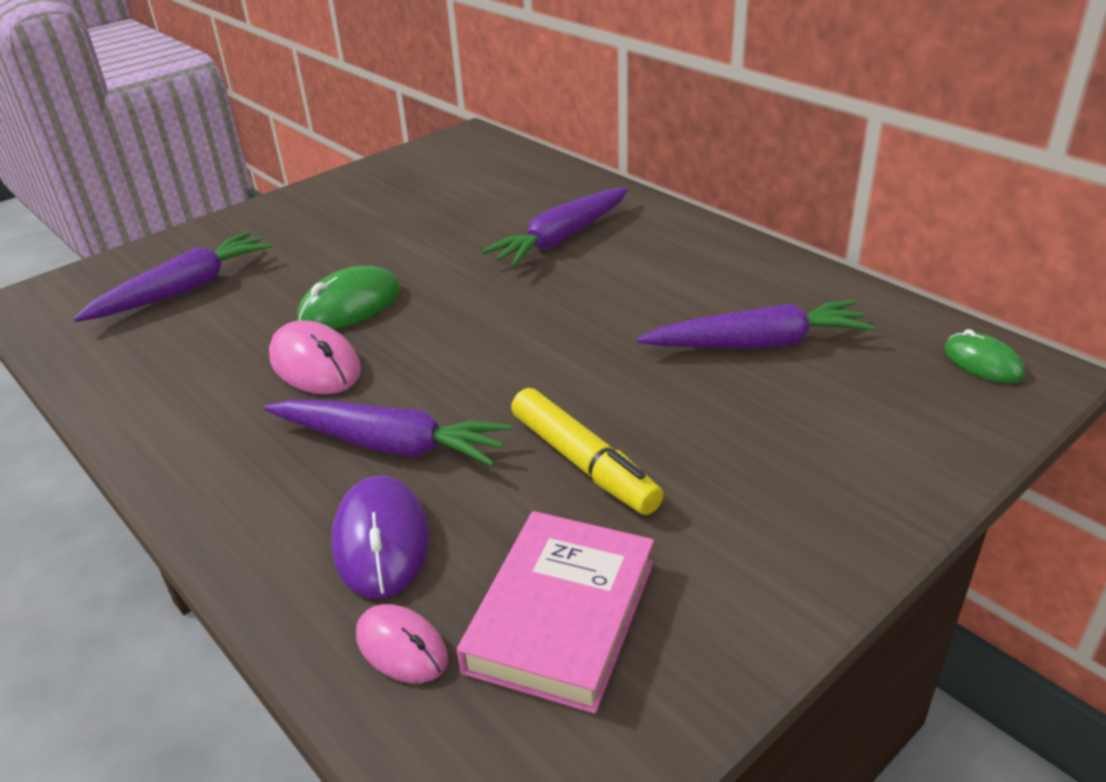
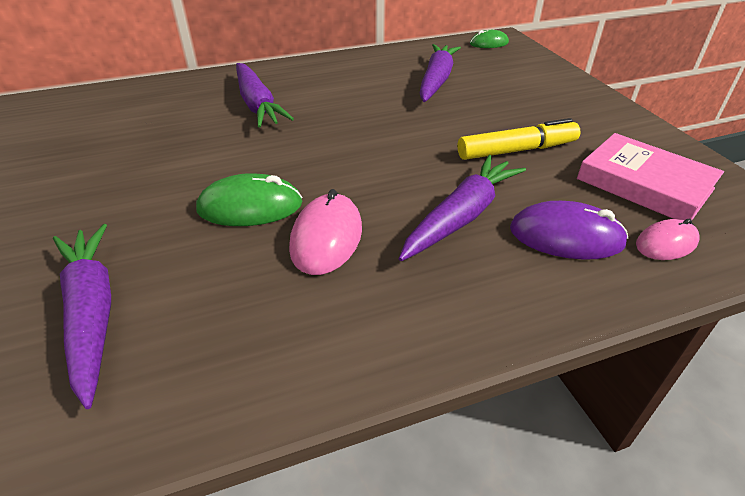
camera: 70 degrees left, 5 degrees up
pink mouse [269,320,361,394] -> pink mouse turned 60 degrees counterclockwise [289,189,362,275]
green mouse [297,266,400,330] -> green mouse turned 75 degrees counterclockwise [196,173,302,226]

